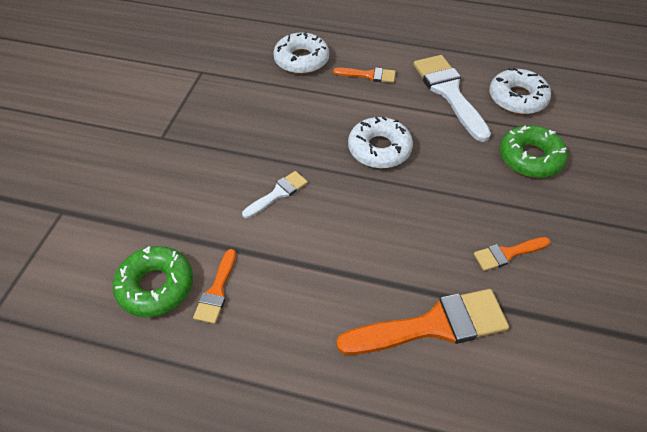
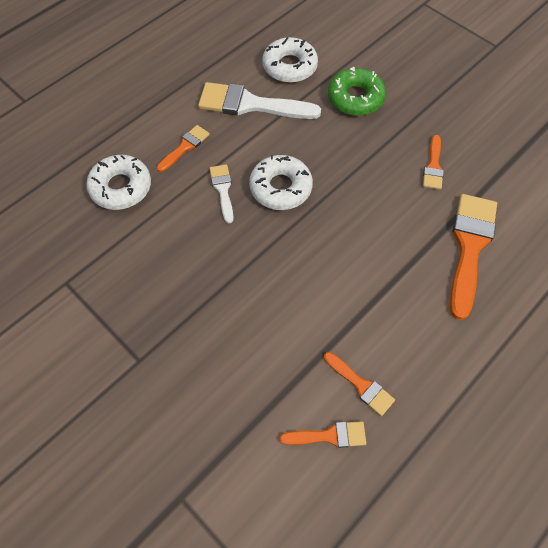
camera: 60 degrees left, 10 degrees up
green donut [113,246,193,317] -> orange brush [280,421,366,448]
white brush [242,171,308,218] -> white brush moved to [209,164,234,224]

